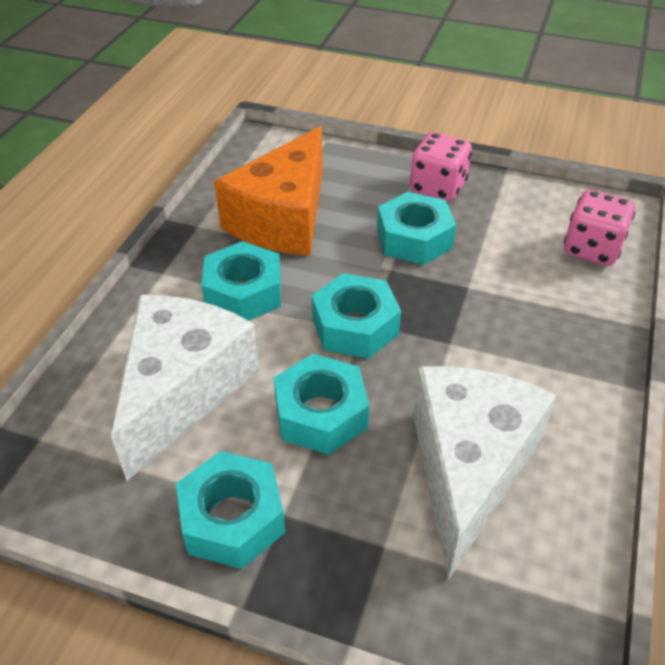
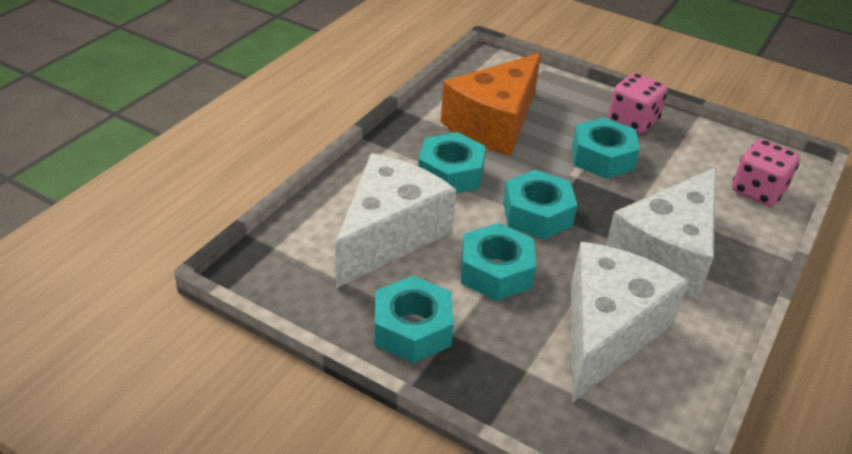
camera: 10 degrees right, 5 degrees down
none -> white cheese [606,168,716,300]

